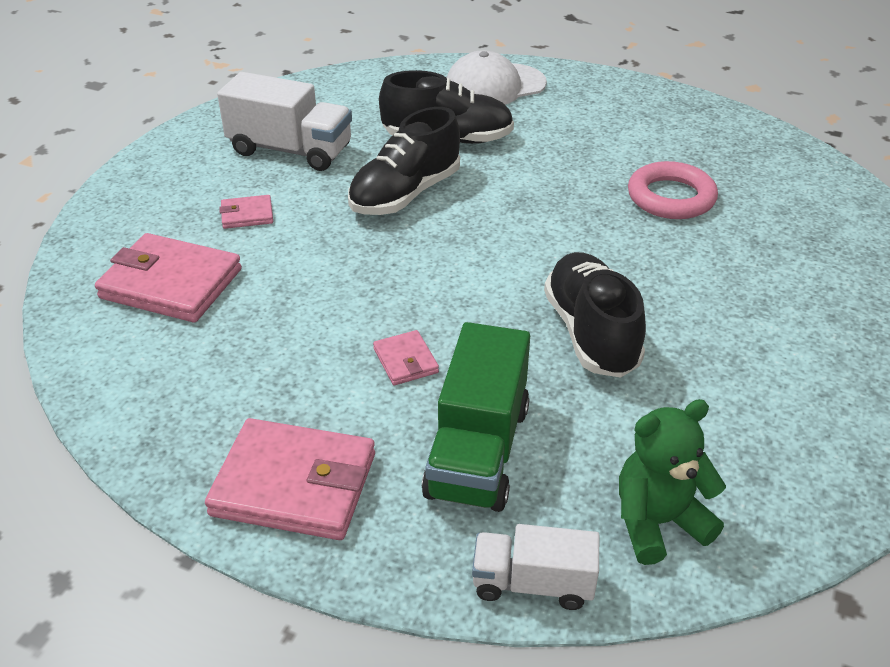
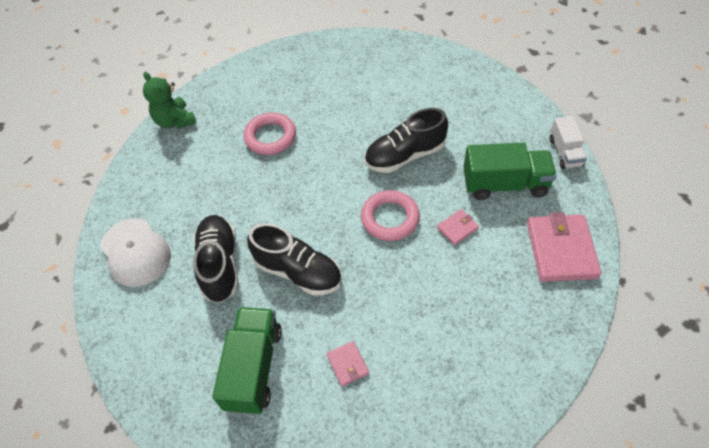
camera: 100 degrees left, 15 degrees up
pink wallet [95,233,242,322] -> none
white truck [217,72,352,171] -> green truck [212,307,282,414]
green teddy bear [619,399,726,565] -> green teddy bear moved to [143,72,196,129]
none -> pink ring [361,190,420,241]

